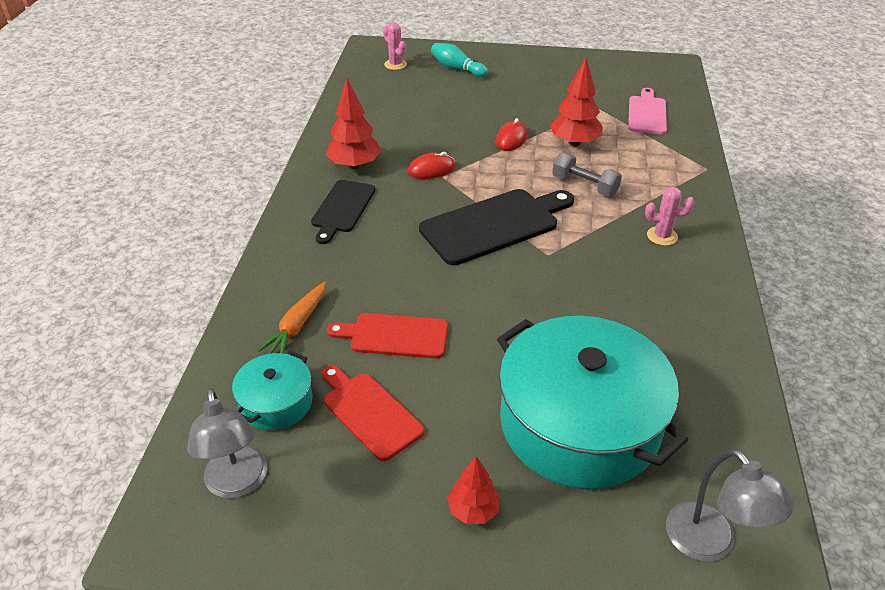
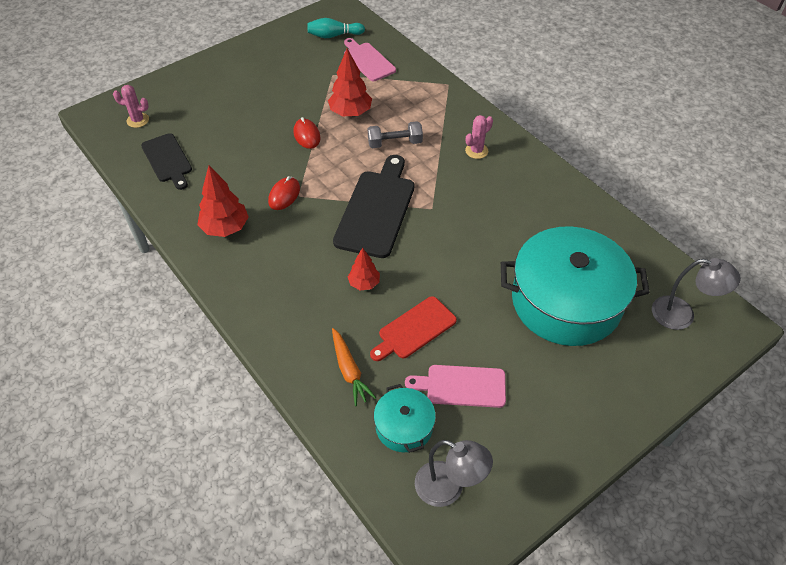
camera: 45 degrees left, 10 degrees up
black cutting board [311,180,375,244] -> black cutting board moved to [141,133,192,190]
red cutting board [322,365,425,461] -> pink cutting board [405,365,506,408]
turquoise bowling pin [431,43,488,77] -> turquoise bowling pin moved to [308,18,365,38]
red tree [447,456,500,524] -> red tree moved to [348,247,380,290]

